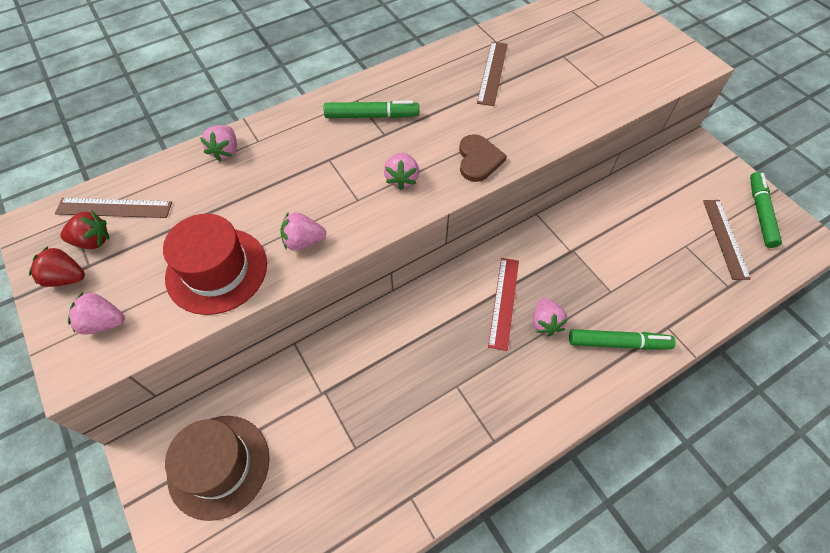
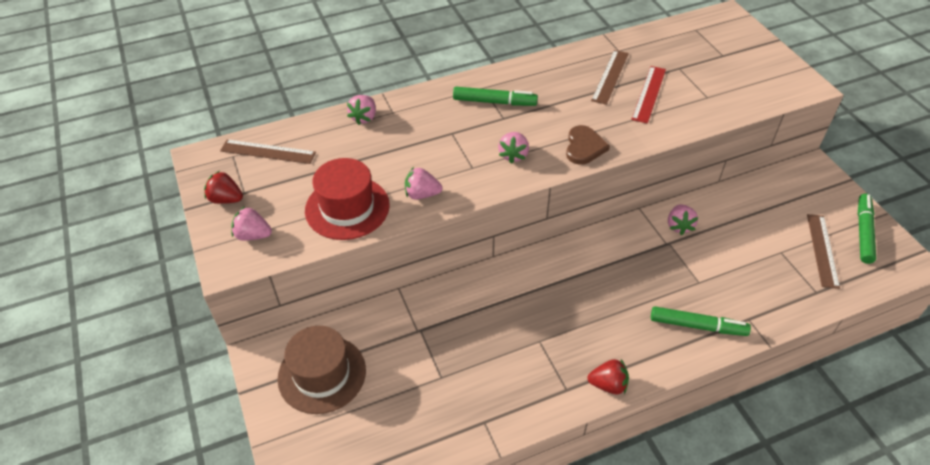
camera: 10 degrees right, 10 degrees down
red strawberry [60,210,109,249] -> red strawberry moved to [587,359,629,394]
red ruler [488,258,519,351] -> red ruler moved to [631,66,666,124]
pink strawberry [533,298,568,336] -> pink strawberry moved to [668,204,698,235]

